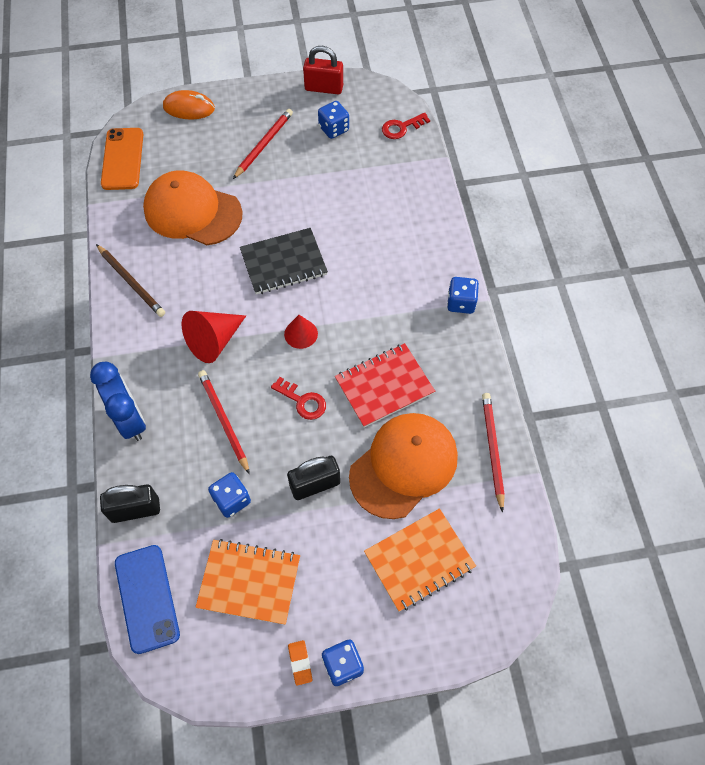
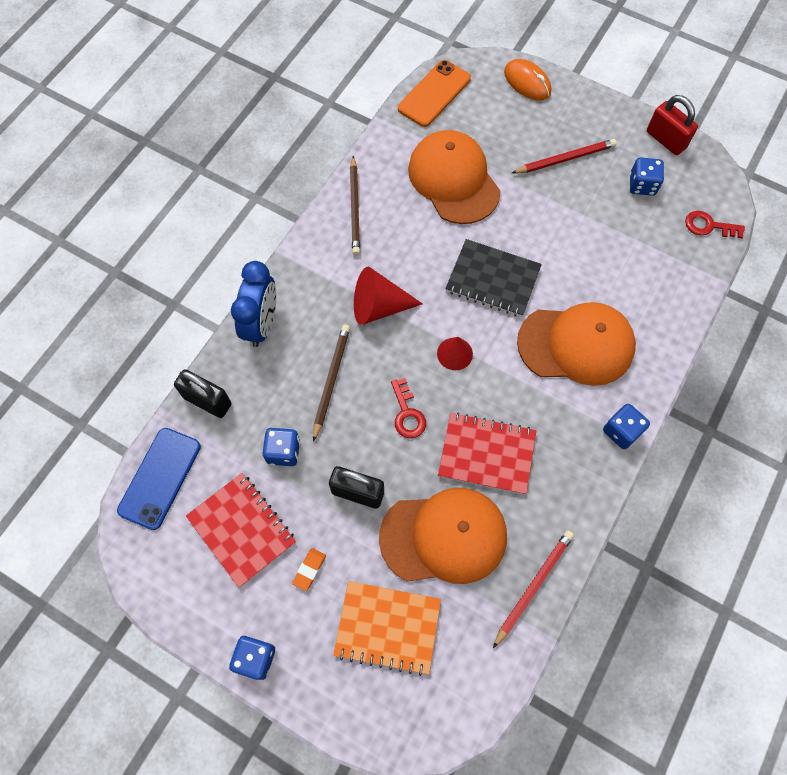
camera: 40 degrees right, 5 degrees up
orange notebook [195,539,300,625] -> red notebook [186,473,296,587]
red pencil [198,370,250,474] -> brown pencil [313,325,350,442]
orange eraser [288,640,313,686] -> orange eraser moved to [292,548,326,591]
none -> orange cap [517,302,636,386]

